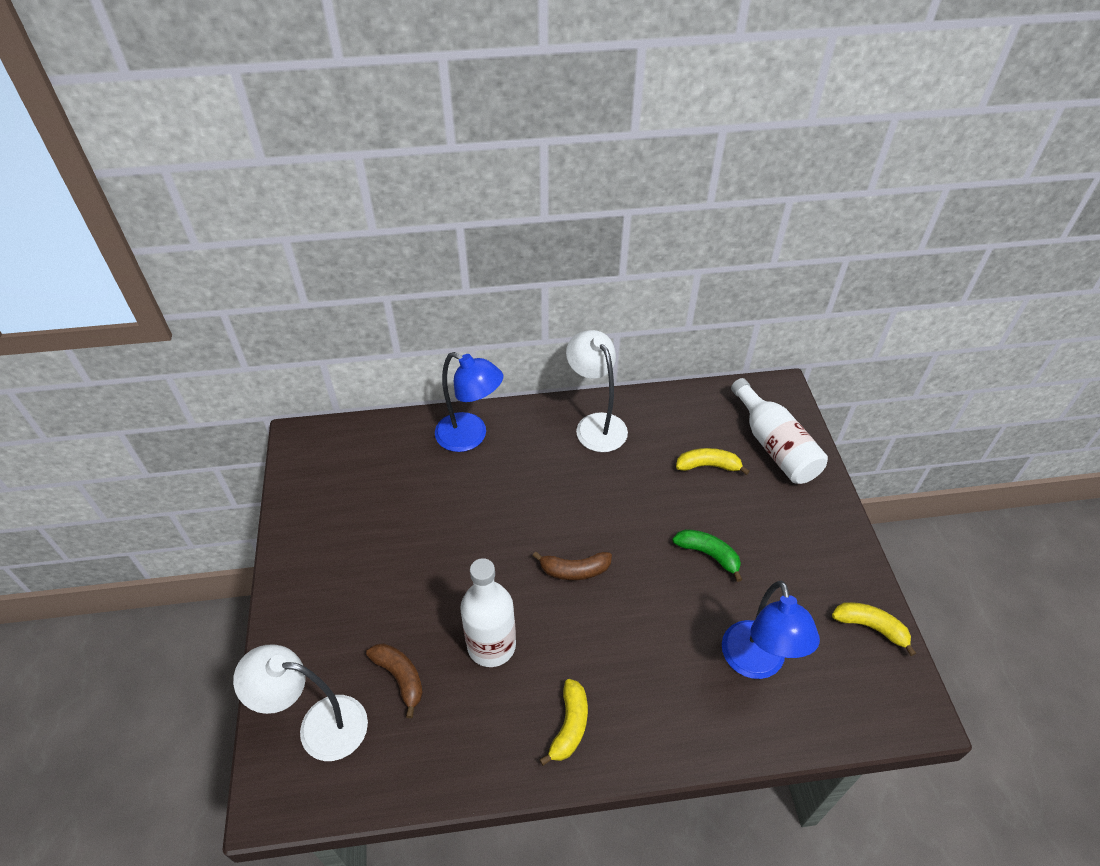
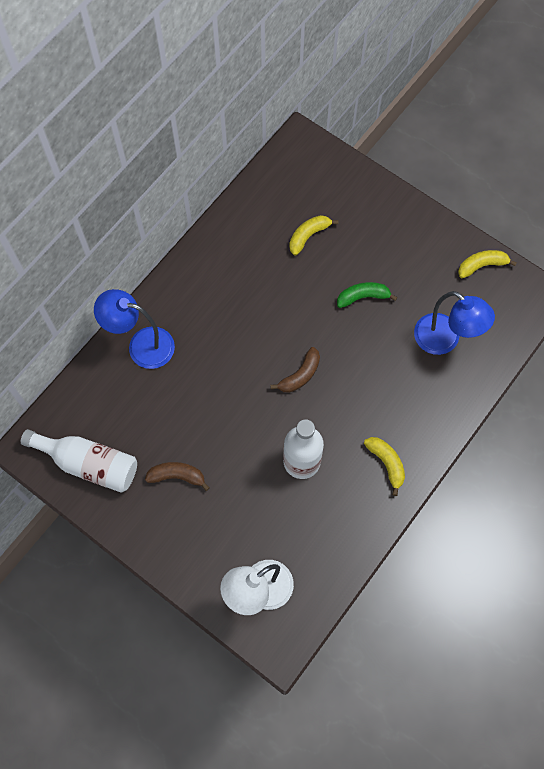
camera: 45 degrees left, 20 degrees up
brown banana [366,643,423,718] -> brown banana moved to [145,462,210,491]
blue lamp [435,352,503,452] -> blue lamp turned 150 degrees counterclockwise [94,289,175,369]
white lamp [566,330,628,452] -> none
white bottle [731,378,828,484] -> white bottle moved to [21,429,137,493]

